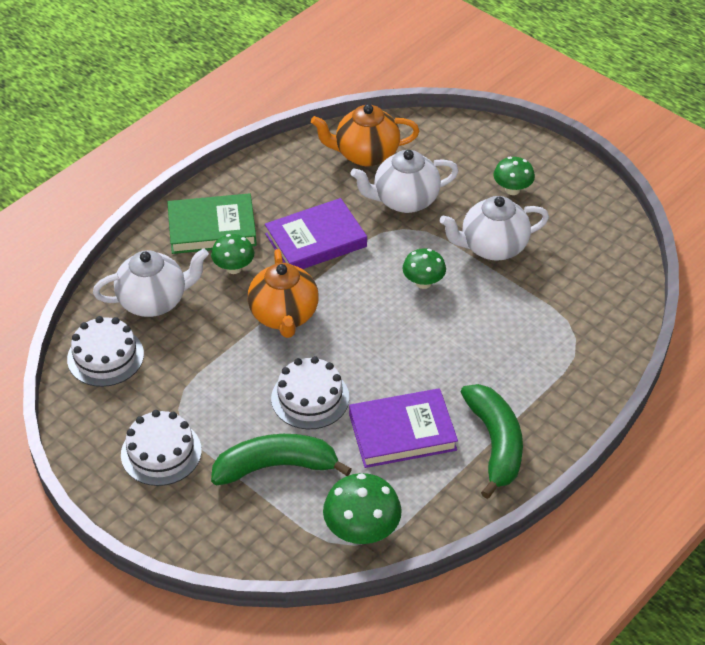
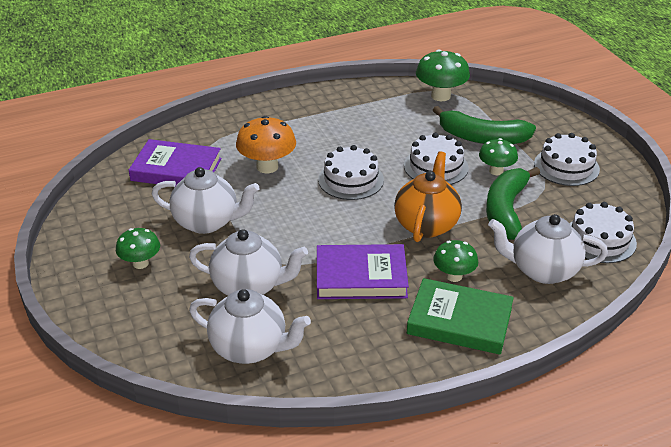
camera: 155 degrees left, 10 degrees down
orange teapot [311,104,419,167] -> white teapot [189,289,311,364]
purple book [349,388,458,468] -> purple book moved to [129,139,222,185]
green mushroom [403,248,446,289] -> green mushroom moved to [479,138,518,175]
green banana [461,384,523,499] -> green banana moved to [486,167,540,240]
none -> orange mushroom [236,116,296,173]
none -> white cake [318,145,384,200]

